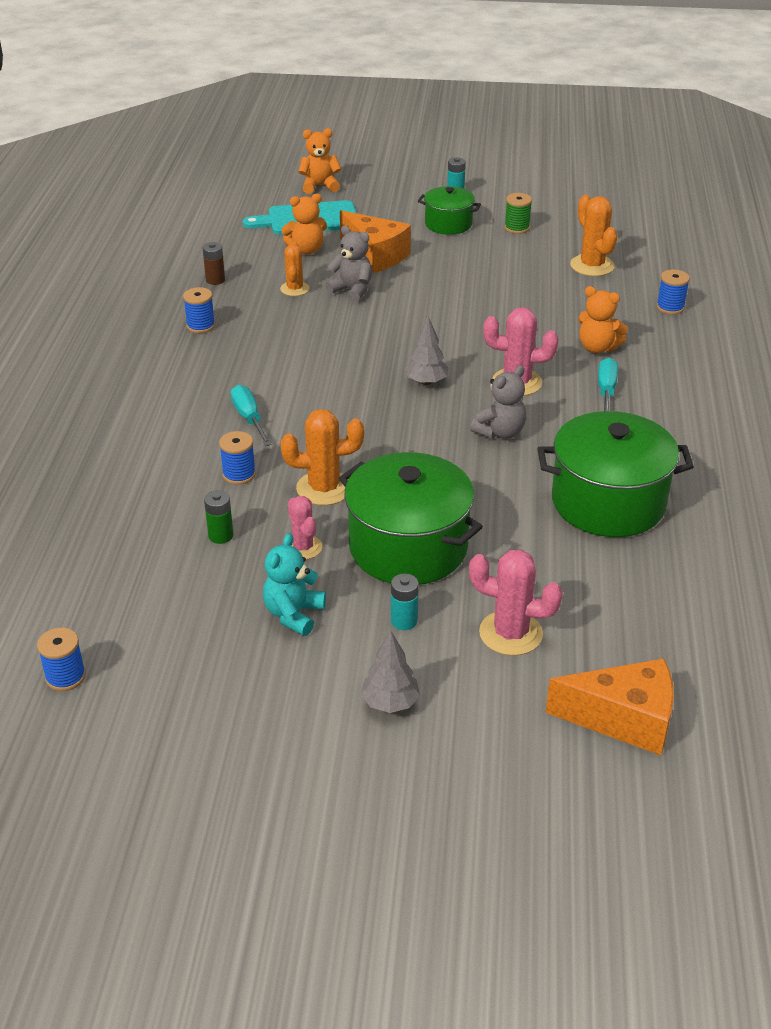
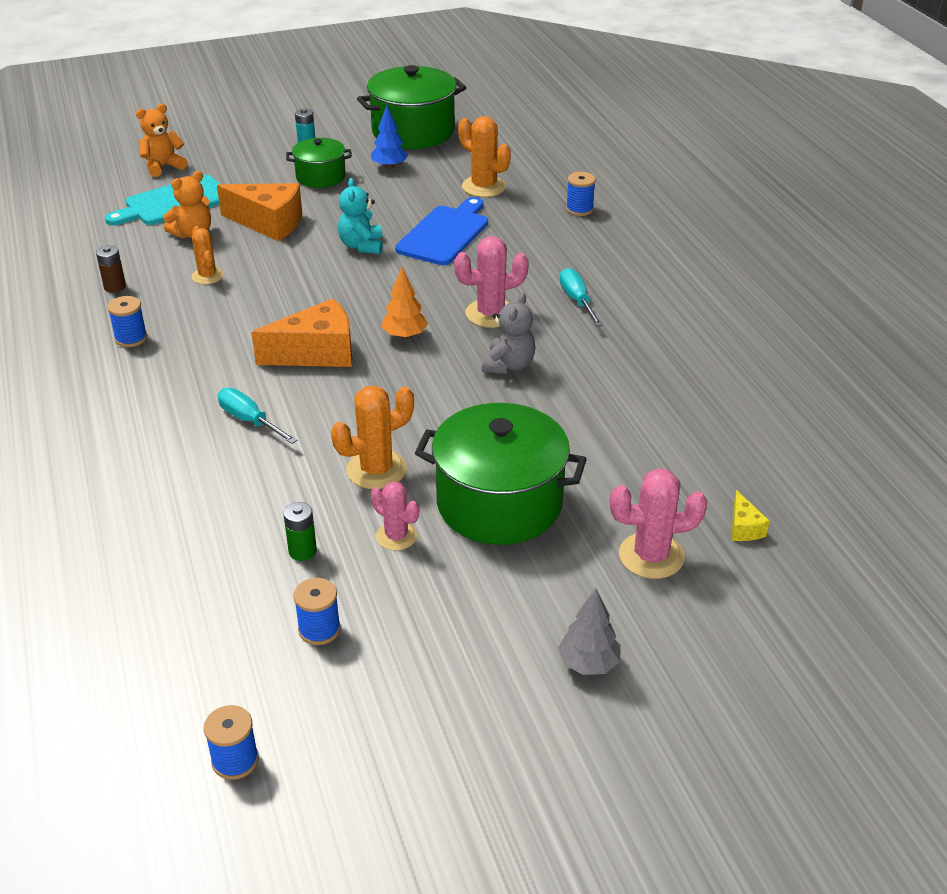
camera: 25 degrees left, 0 degrees up
blue spool [219,431,256,485] -> blue spool moved to [293,578,341,645]
turquoise teddy bear [263,533,326,636] -> turquoise teddy bear moved to [338,178,383,254]
grey teddy bear [325,225,372,303] -> none
turquoise battery [391,573,419,630] -> none
grey tree [405,317,448,385] -> orange tree [382,267,428,339]
green spool [504,193,532,234] -> blue tree [371,105,408,169]
green pot [537,411,694,537] -> green pot moved to [357,65,466,149]
orange cheese [546,658,674,755] -> orange cheese moved to [251,299,352,367]
orange teddy bear [578,286,628,353] -> none
none -> blue cutting board [395,197,488,265]
none -> yellow cheese [732,490,770,541]

